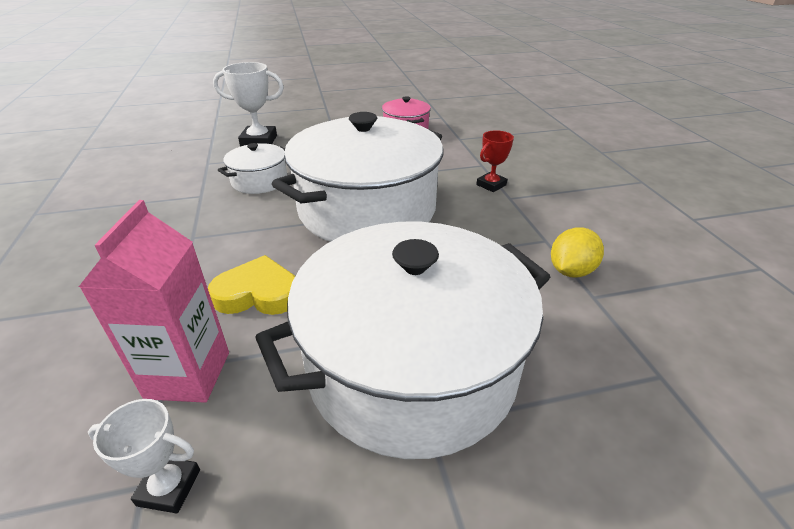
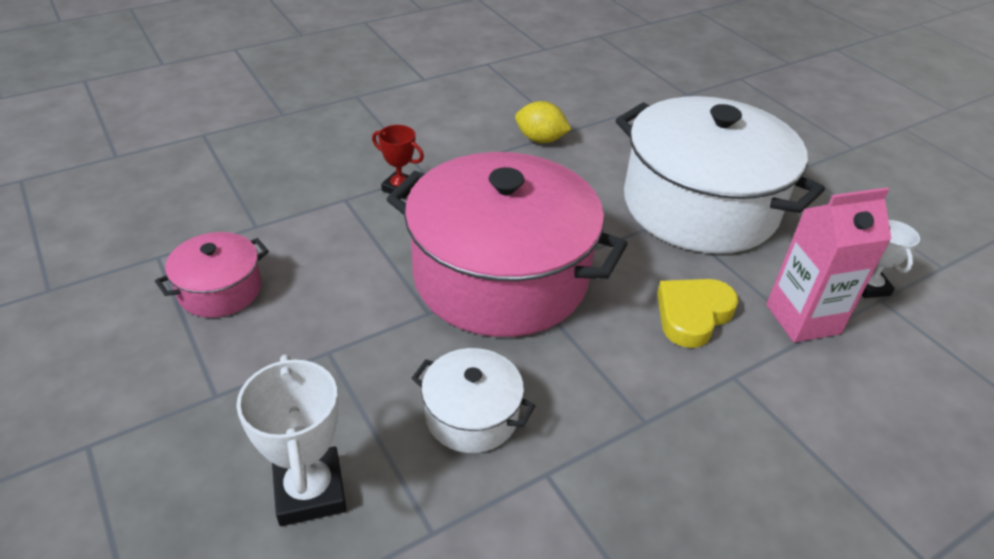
camera: 110 degrees left, 5 degrees up
yellow heart [208,255,295,315] -> yellow heart turned 60 degrees clockwise [657,279,738,348]
white pot [272,112,443,242] -> pink pot [387,152,627,337]

